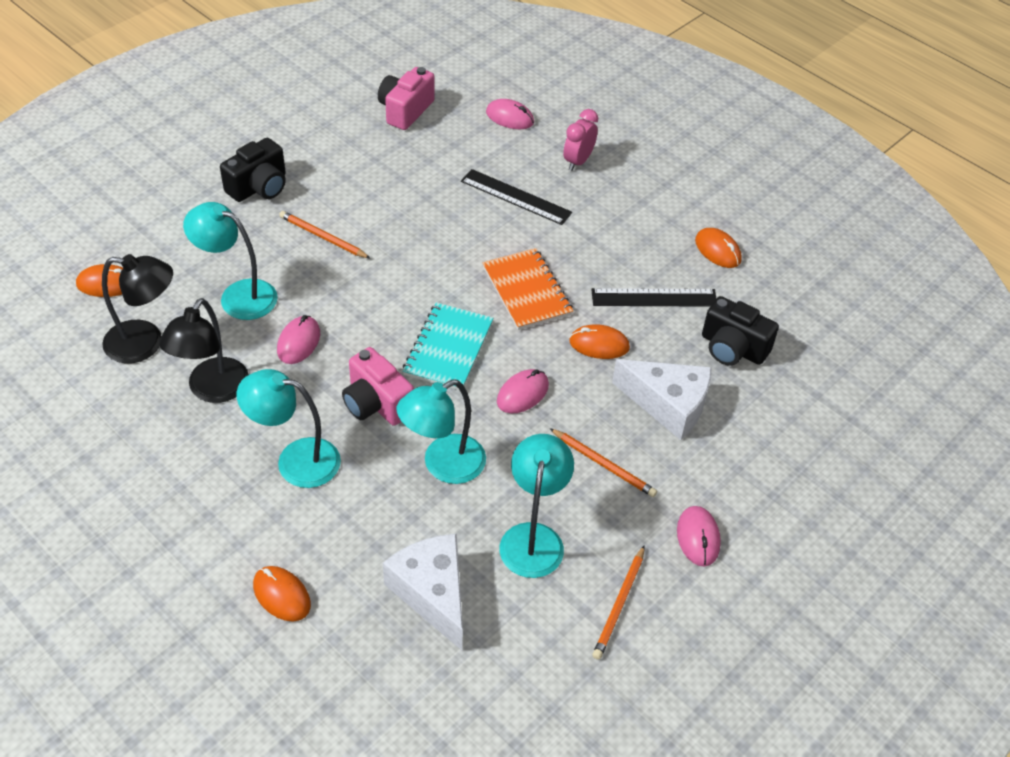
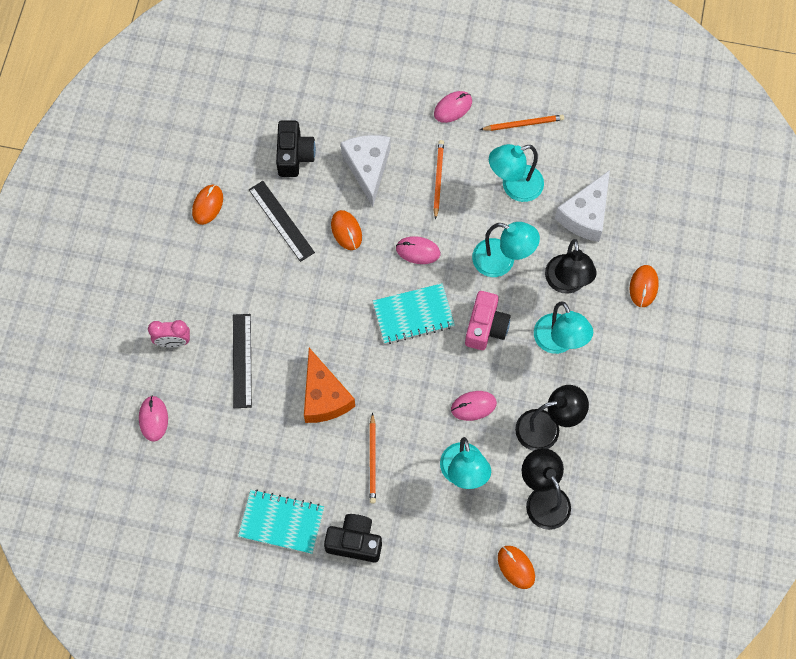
camera: 120 degrees left, 20 degrees up
pink camera [378,67,435,130] -> none
orange notebook [482,248,573,330] -> none
none -> turquoise notebook [238,489,324,554]
none -> orange cheese [304,348,355,423]
none -> black lamp [545,239,597,294]

